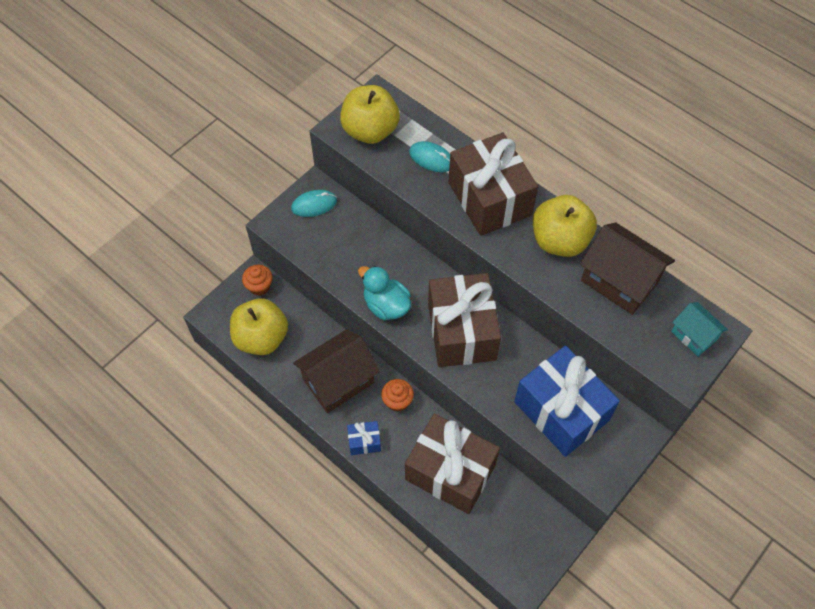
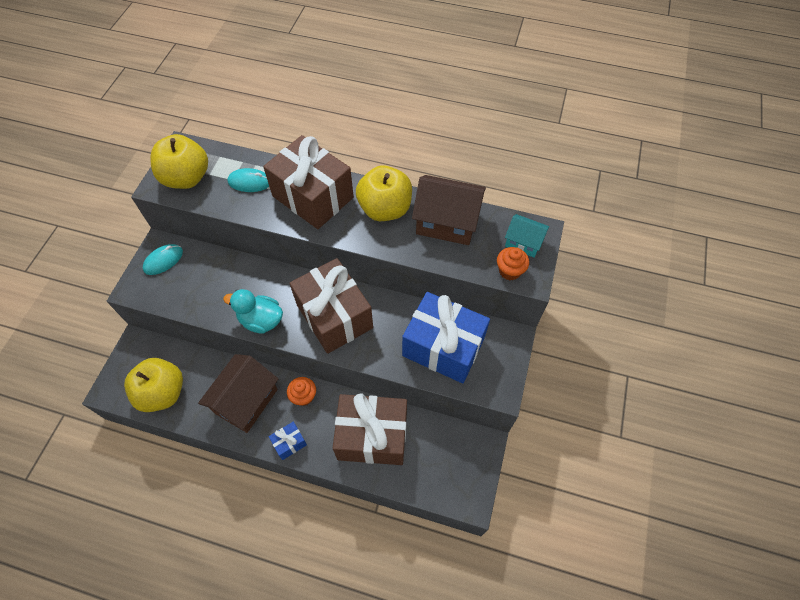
camera: 25 degrees left, 0 degrees up
orange cupcake [242,265,273,296] -> orange cupcake moved to [497,247,529,280]

